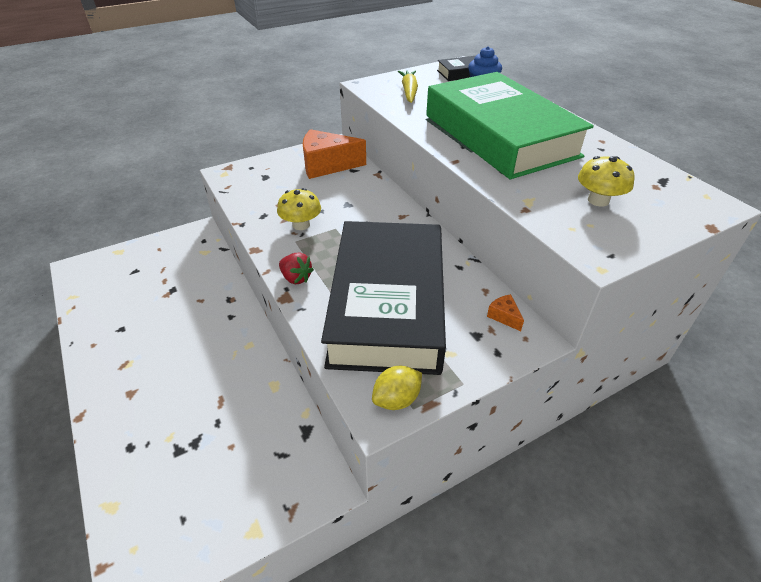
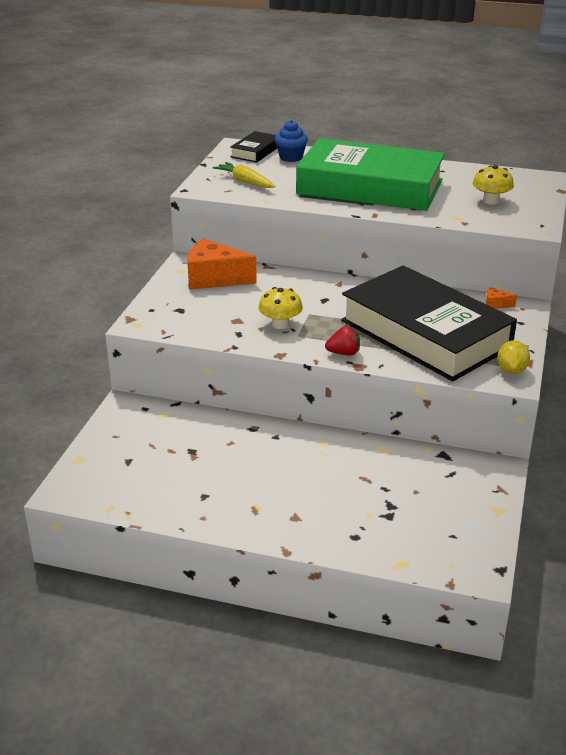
camera: 45 degrees left, 10 degrees down
orange cheese [303,129,366,179] -> orange cheese turned 60 degrees clockwise [187,238,257,290]

